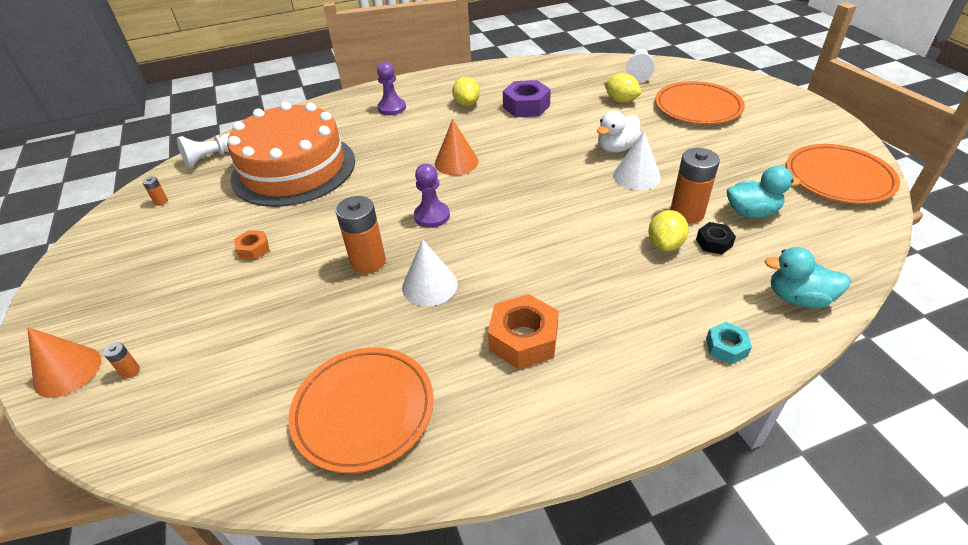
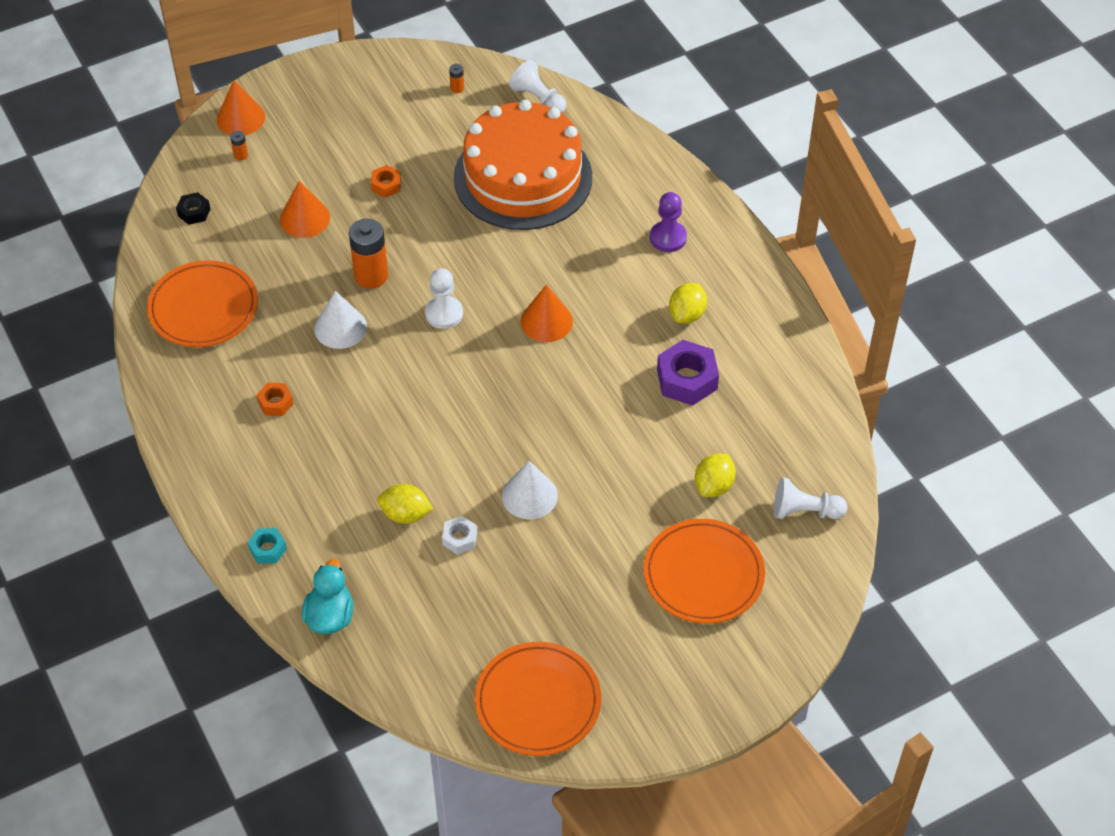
camera: 80 degrees right, 10 degrees up
purple pawn [414,163,450,228] -> white pawn [425,268,463,329]
yellow lemon [452,77,480,106] -> yellow lemon turned 45 degrees counterclockwise [669,283,707,324]
orange nut [488,294,559,369] -> orange nut [257,383,294,416], size x0.55
white duck [597,111,641,153] -> none
orange battery [670,148,720,224] -> white nut [442,516,477,555]
black nut [696,222,736,254] -> black nut moved to [176,192,210,225]
turquoise duck [727,166,801,218] -> none
none -> orange cone [280,181,330,238]

